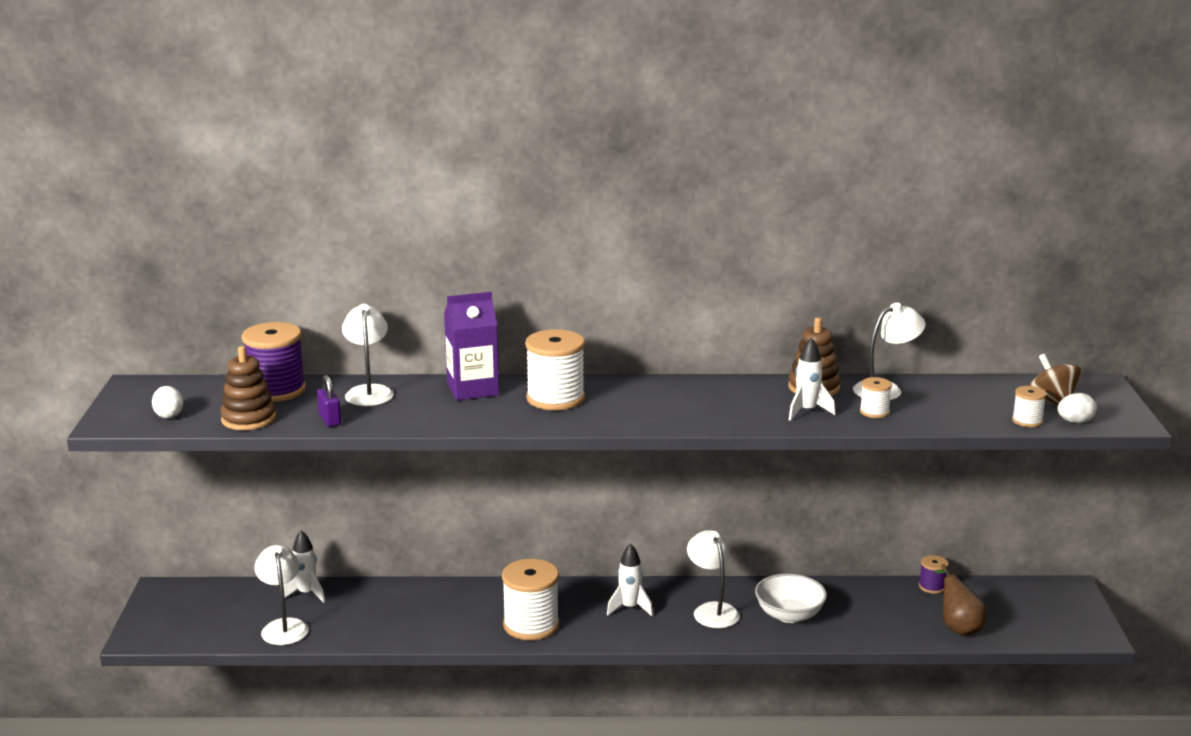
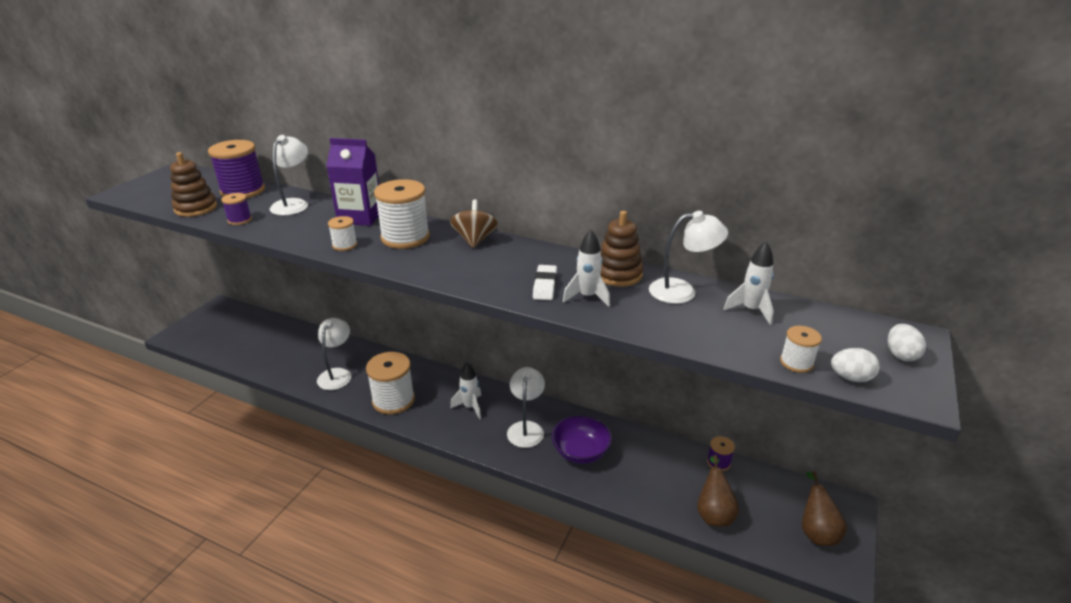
camera: 25 degrees right, 10 degrees up
white egg [152,386,183,418] -> white egg moved to [888,324,926,361]
white lamp [255,545,309,645] -> white lamp moved to [317,318,351,390]
white rocket [283,530,325,603] -> white rocket moved to [724,241,774,325]
purple padlock [317,375,341,427] -> purple spool [221,193,252,225]
white bowl [755,574,827,623] -> purple bowl [552,415,612,464]
white spool [860,377,892,418] -> white spool moved to [328,216,357,251]
brown spinning top [1029,354,1082,405] -> brown spinning top moved to [450,199,498,248]
none -> white eraser [533,265,557,300]
none -> brown pear [802,471,847,546]

